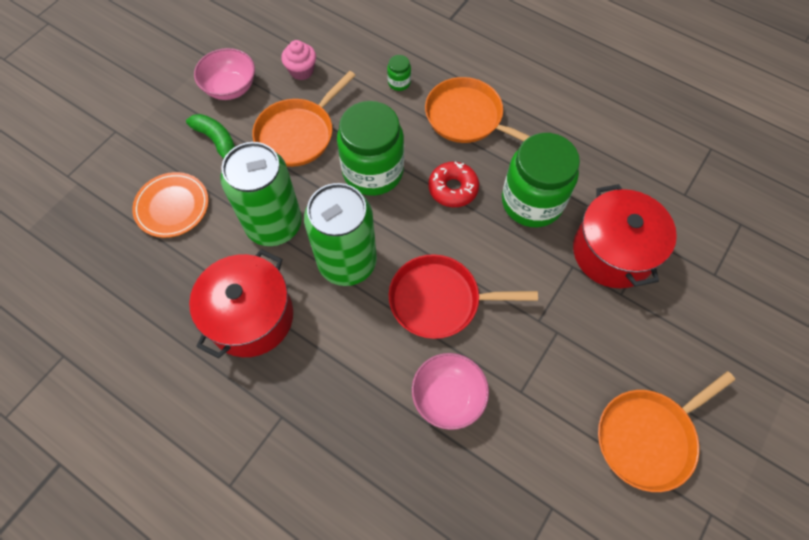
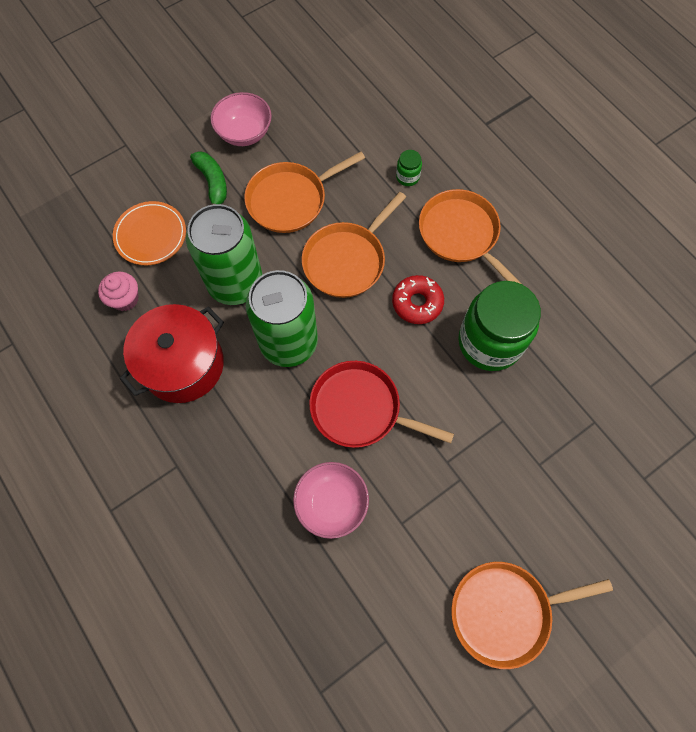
camera: 20 degrees right, 5 degrees up
pink cupcake [281,40,316,80] -> pink cupcake moved to [98,272,139,311]
green jar [337,101,404,196] -> orange pan [302,192,406,298]
red pot [573,184,677,288] -> none

